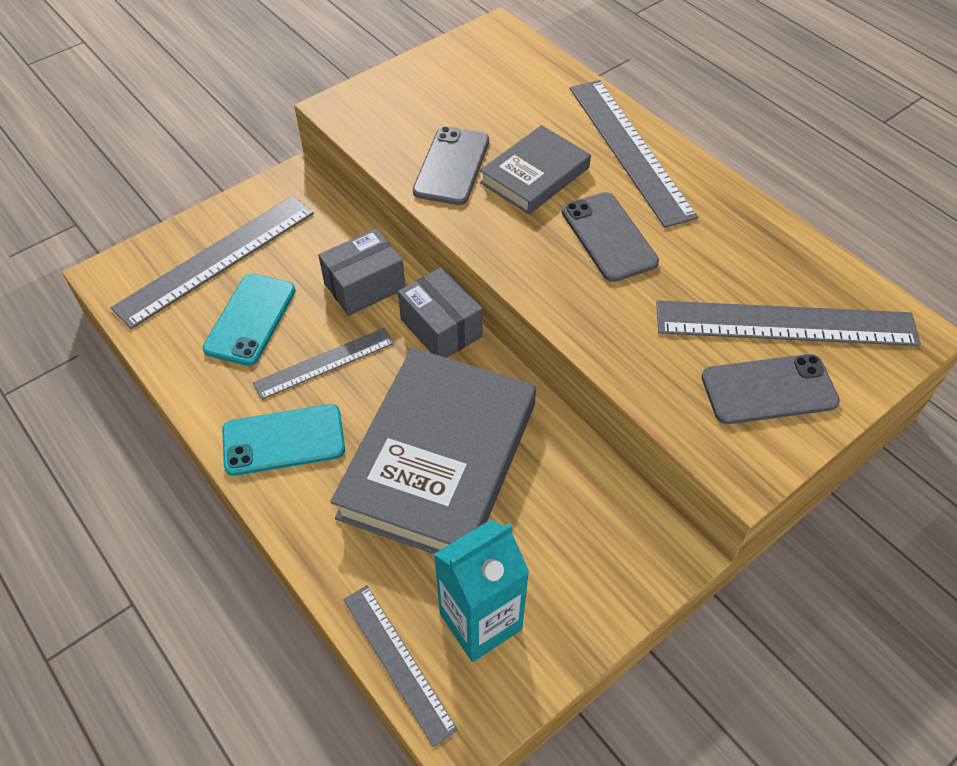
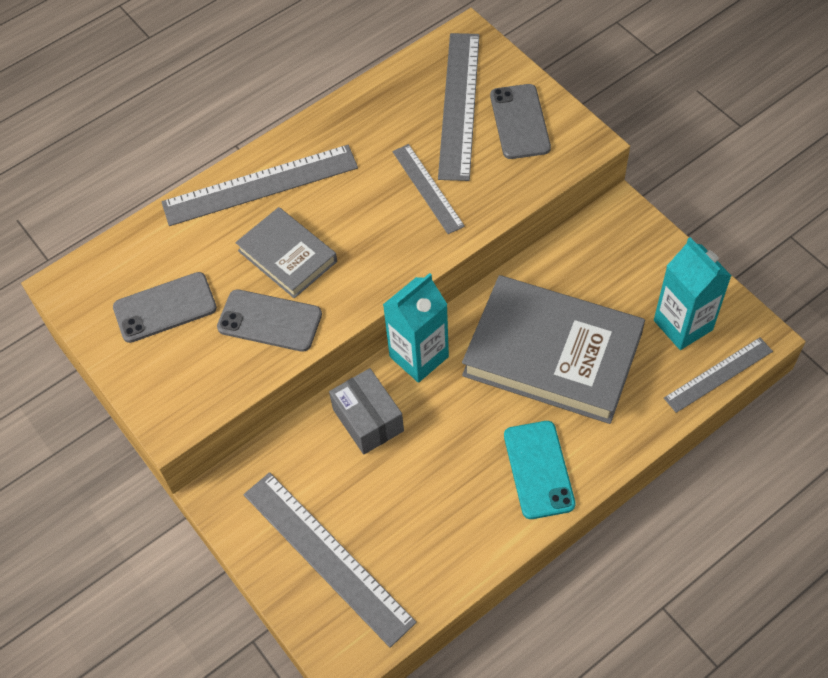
camera: 85 degrees left, 5 degrees up
turquoise phone [203,273,296,366] -> none
grey ruler [253,328,394,400] -> grey ruler moved to [392,144,465,234]
grey box [398,267,483,358] -> turquoise carton [383,273,449,383]
grey phone [562,192,659,282] -> grey phone moved to [113,272,217,343]

